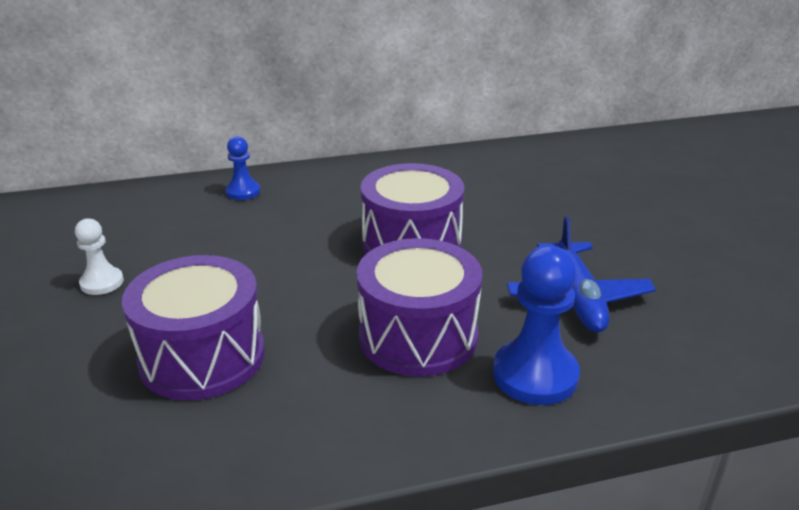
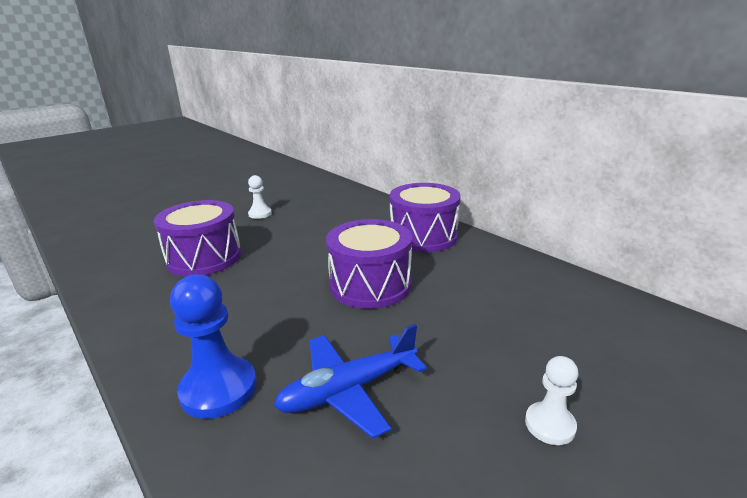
camera: 65 degrees right, 5 degrees down
blue pawn [226,136,260,200] -> none
purple drum [356,238,482,377] -> purple drum moved to [390,183,461,252]
none -> white pawn [525,356,578,445]

